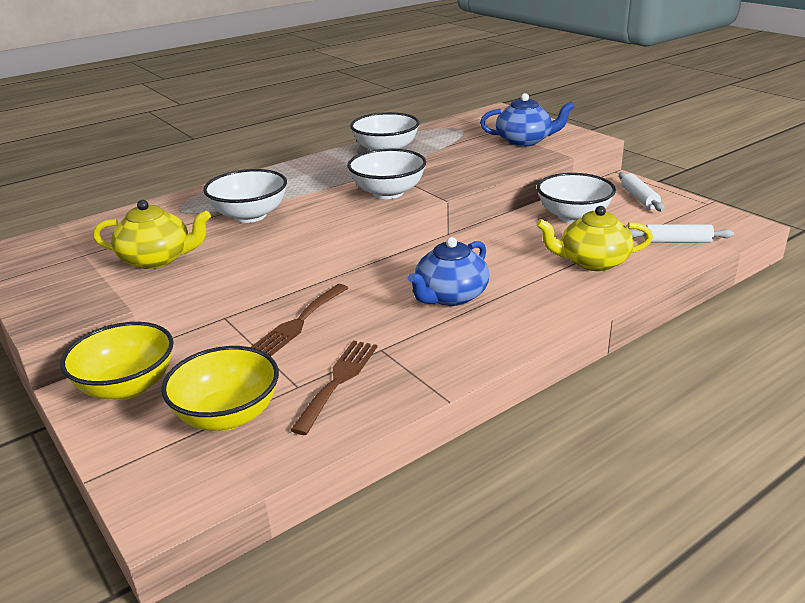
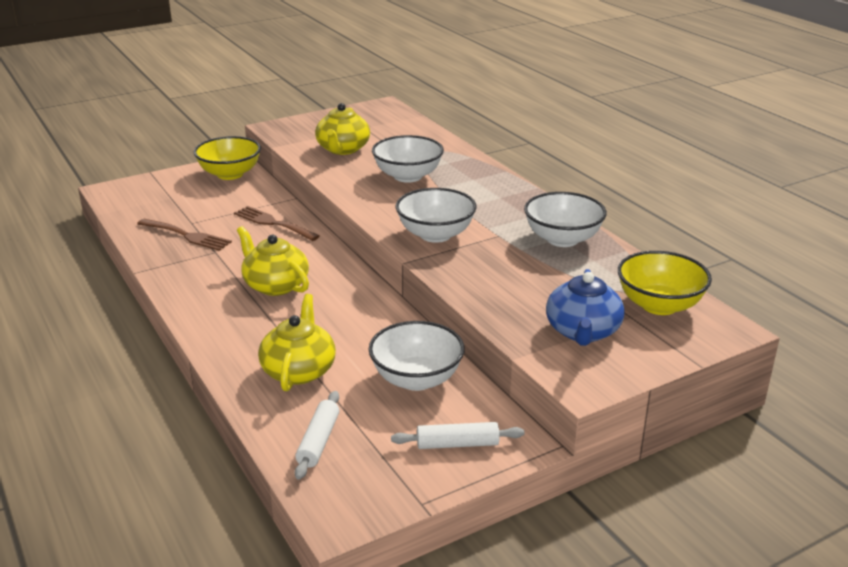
camera: 95 degrees right, 0 degrees up
yellow bowl [161,346,279,431] -> yellow bowl moved to [618,251,712,315]
blue teapot [408,237,489,306] -> yellow teapot [237,226,309,296]

